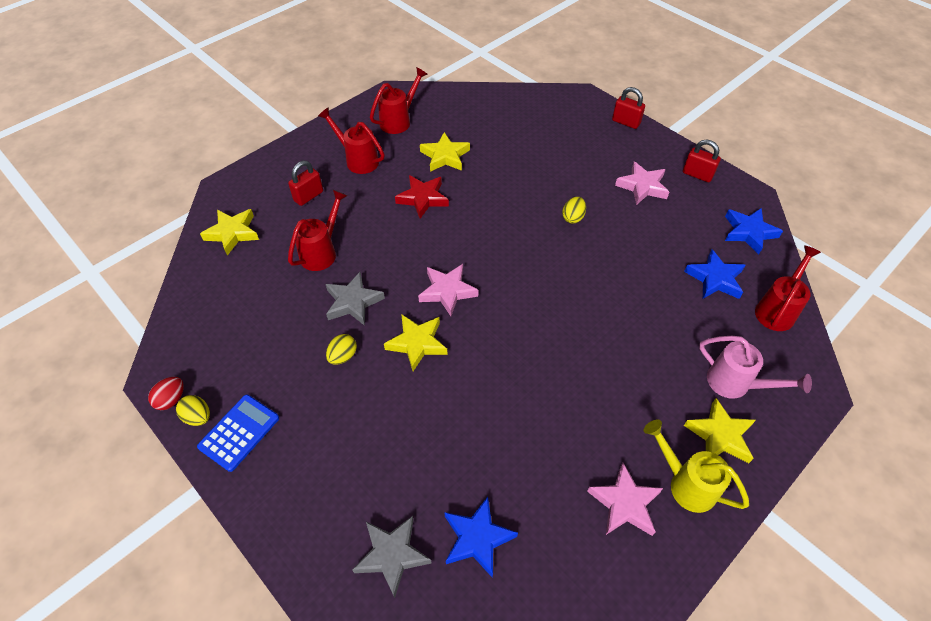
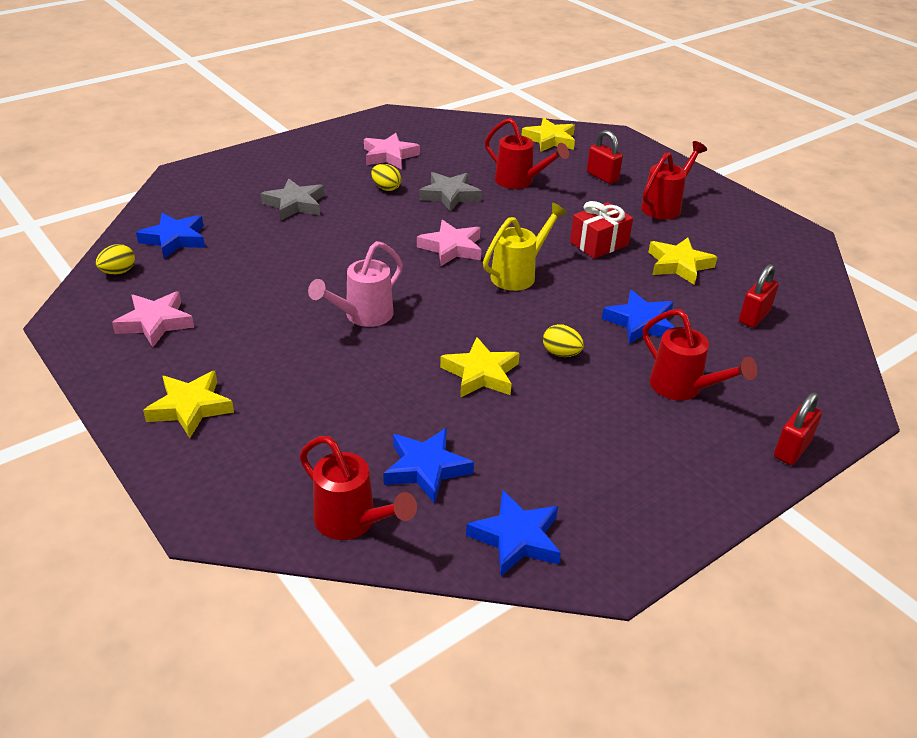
camera: 95 degrees right, 15 degrees down
red egg [148,377,184,410] -> none
yellow egg [176,395,210,426] -> yellow egg moved to [96,244,135,274]
blue calculator [197,394,279,472] -> none
grey star [352,516,432,598] -> grey star moved to [261,179,324,220]
red watering can [370,67,428,134] -> red watering can moved to [643,309,757,401]
yellow star [384,314,447,371] -> yellow star moved to [440,337,520,398]
red star [395,175,449,219] -> red gift [570,201,633,259]
pink star [615,161,669,205] -> pink star moved to [364,133,420,169]
yellow watering can [644,419,749,513] -> yellow watering can moved to [483,203,567,291]
red padlock [683,139,721,182] -> red padlock moved to [739,264,779,328]
pink watering can [699,336,812,399] -> pink watering can moved to [308,241,403,327]
none -> blue star [602,290,675,344]

